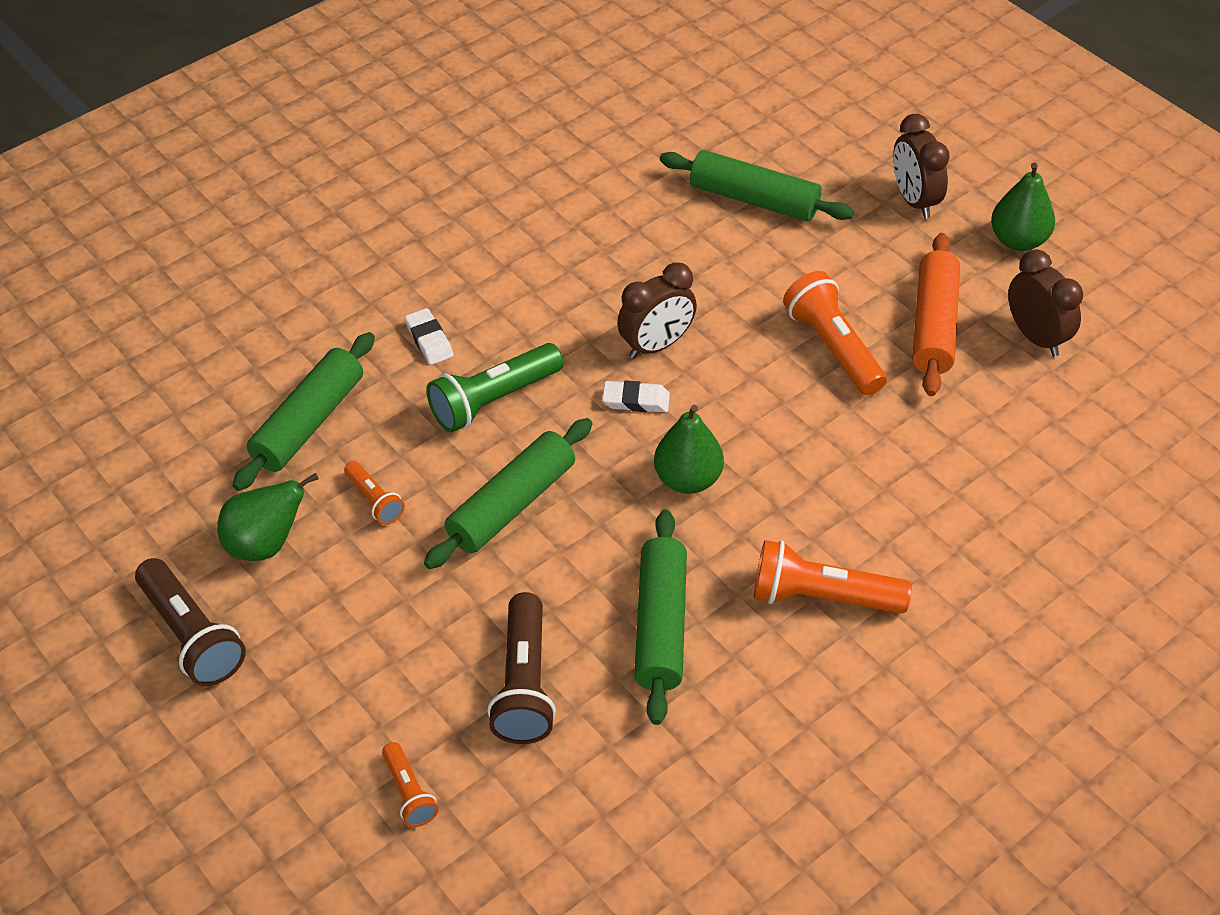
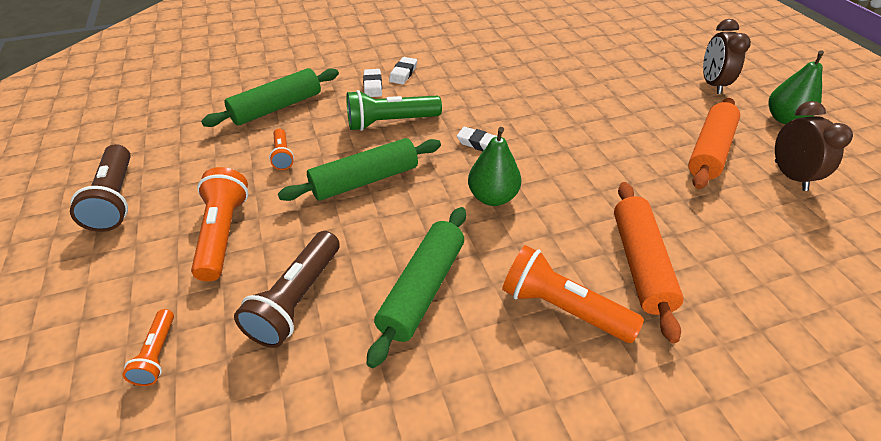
camera: 20 degrees right, 5 degrees down
green pear [217,473,319,561] -> none
brown clock [617,262,697,359] -> none
green rolling pin [660,150,854,222] -> none
orange flashlight [783,271,887,396] -> orange flashlight moved to [191,167,248,282]
none -> white eraser [389,57,417,85]
none -> orange rolling pin [614,182,684,343]

